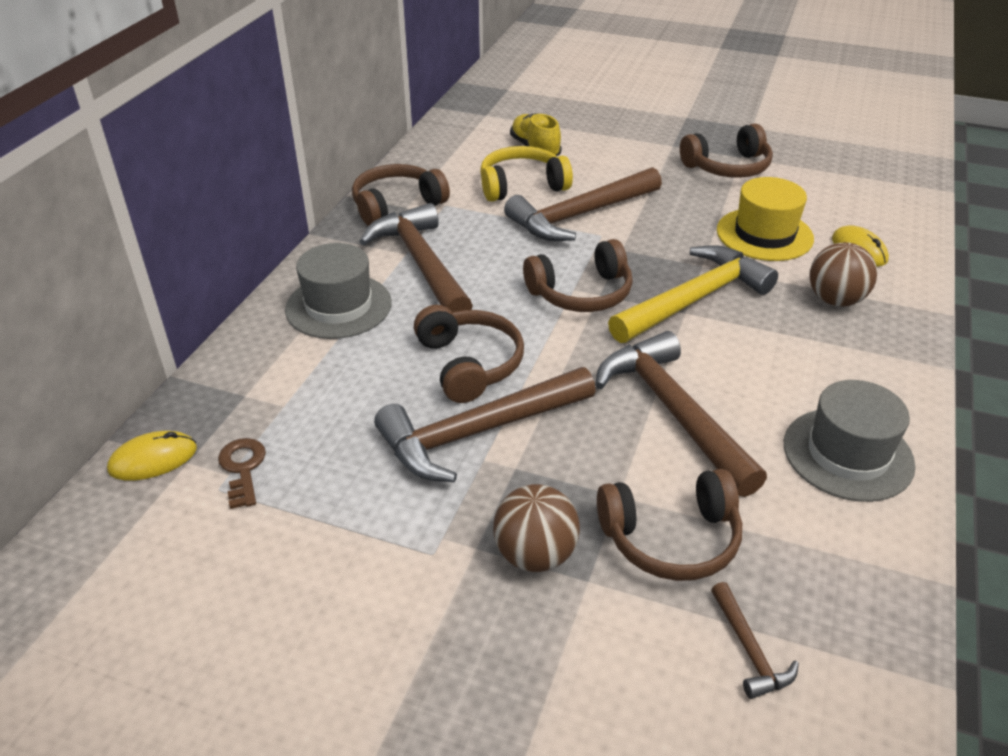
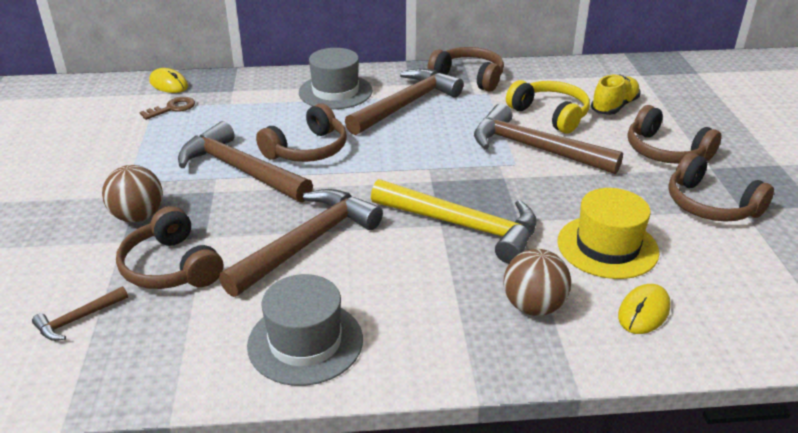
camera: 65 degrees right, 5 degrees down
brown headphones [523,239,633,312] -> brown headphones moved to [628,105,722,164]

